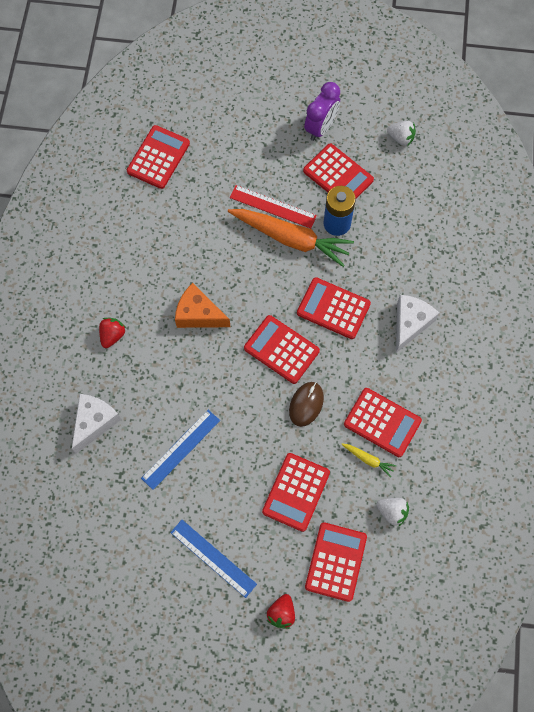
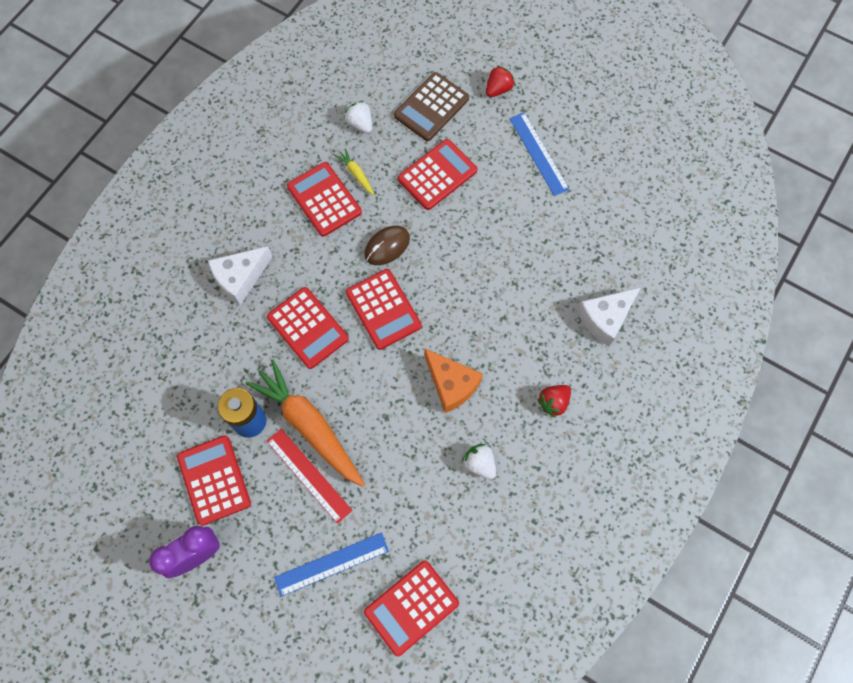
camera: 155 degrees left, 0 degrees up
blue ruler [141,410,220,490] -> blue ruler moved to [274,532,389,597]
red calculator [305,522,367,602] -> brown calculator [394,72,469,141]
white strawberry [387,121,416,146] -> white strawberry moved to [462,444,496,479]

